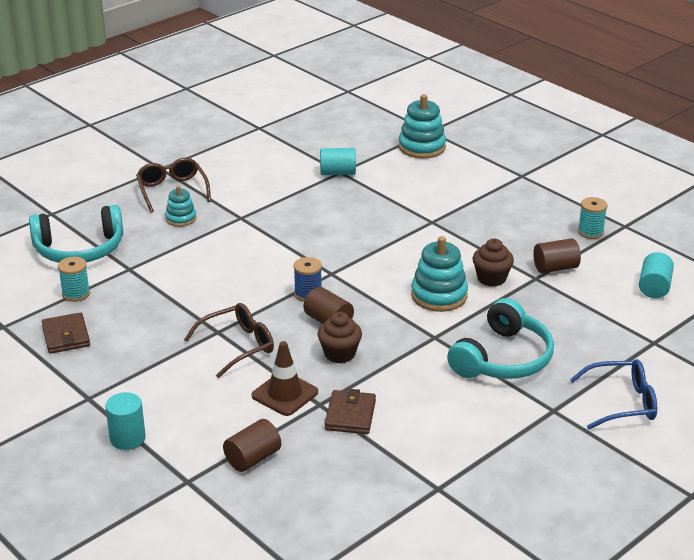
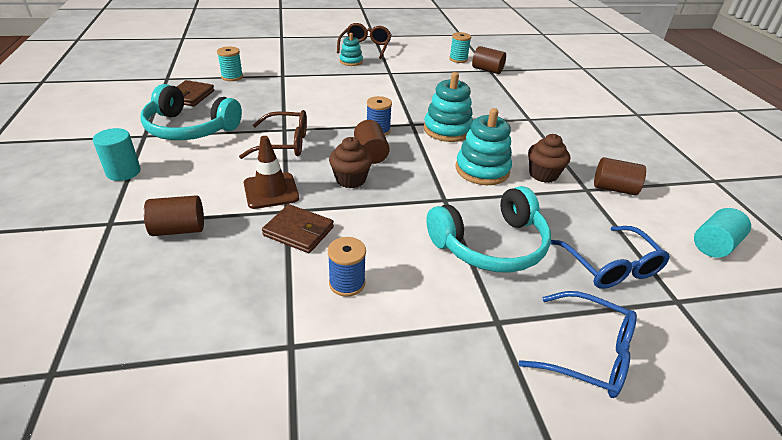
camera: 30 degrees right, 5 degrees up
turquoise headphones [29,205,123,263] -> turquoise headphones moved to [140,84,242,140]
turquoise cylinder [320,148,356,175] -> brown cylinder [472,46,506,74]
brown wallet [325,389,376,434] -> brown wallet turned 75 degrees clockwise [262,204,334,253]
turquoise stacking toy [398,94,446,159] -> turquoise stacking toy moved to [424,72,473,142]
turquoise spool [578,197,608,239] -> turquoise spool moved to [449,32,471,63]
none -> blue spool [328,237,366,297]
none -> blue glasses [551,226,670,289]

